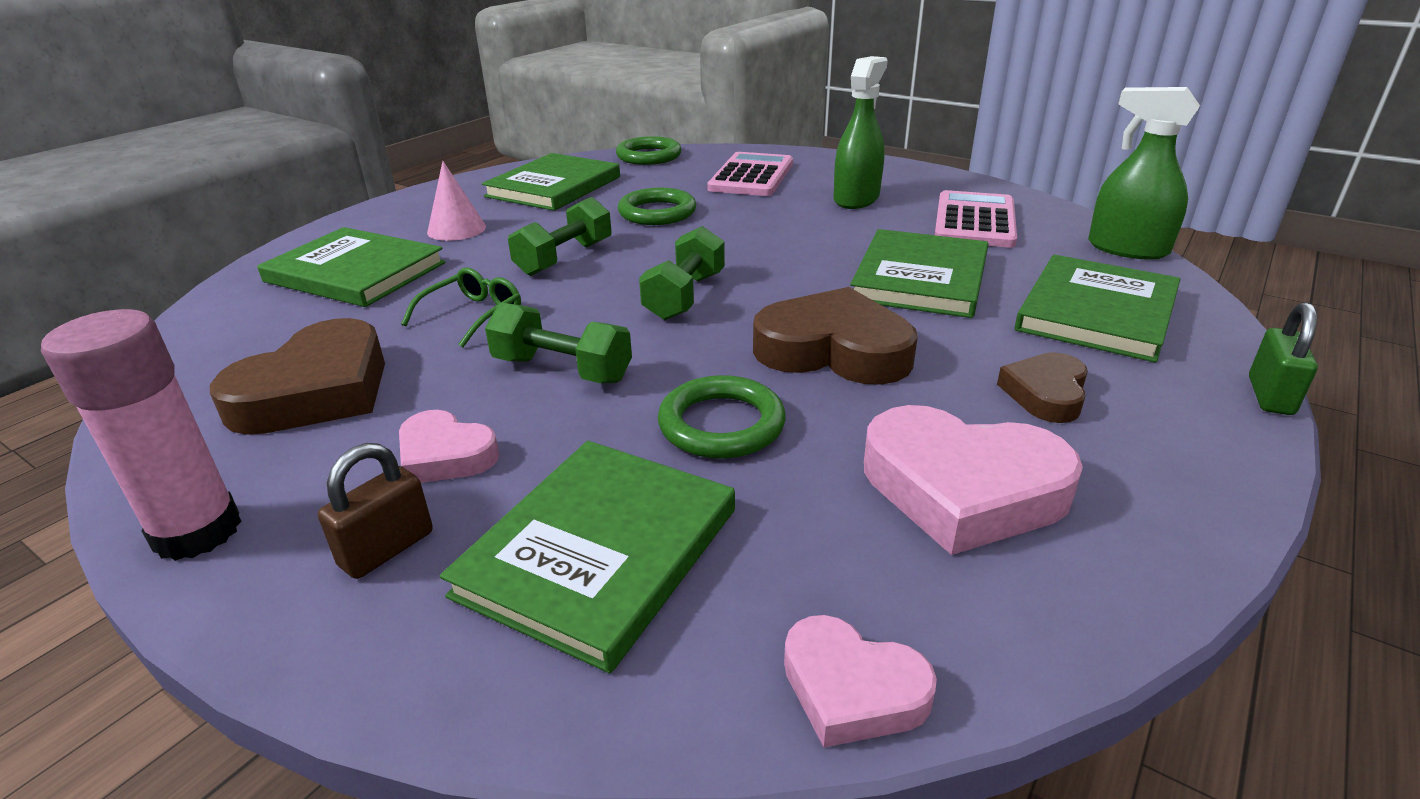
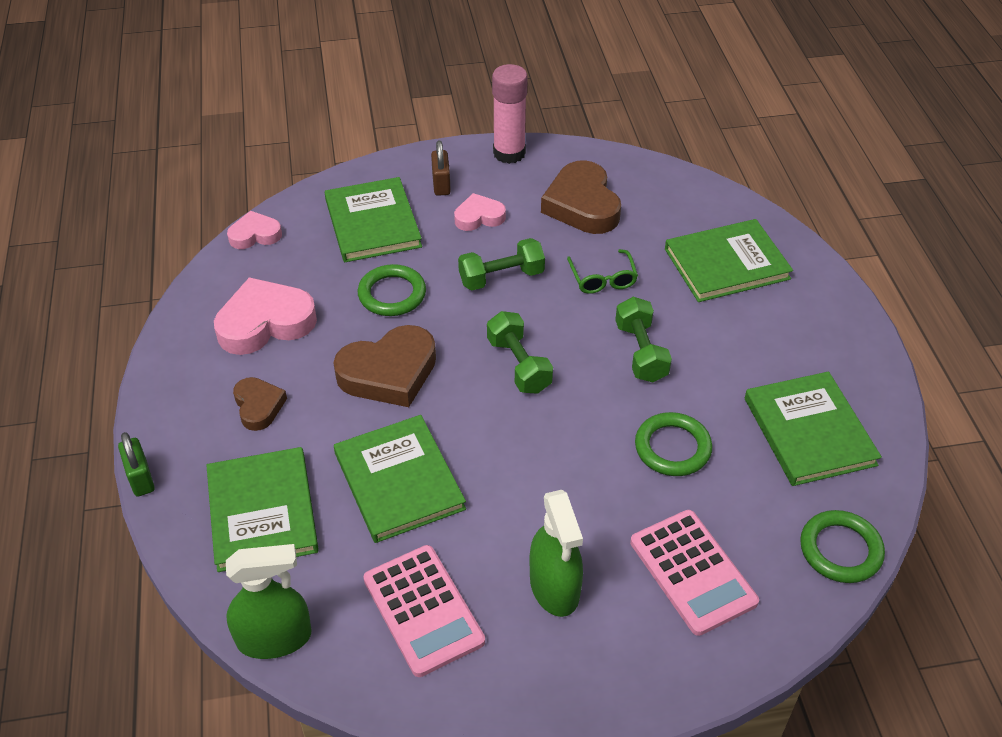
camera: 135 degrees right, 15 degrees up
pink cone [427,161,486,241] -> none

